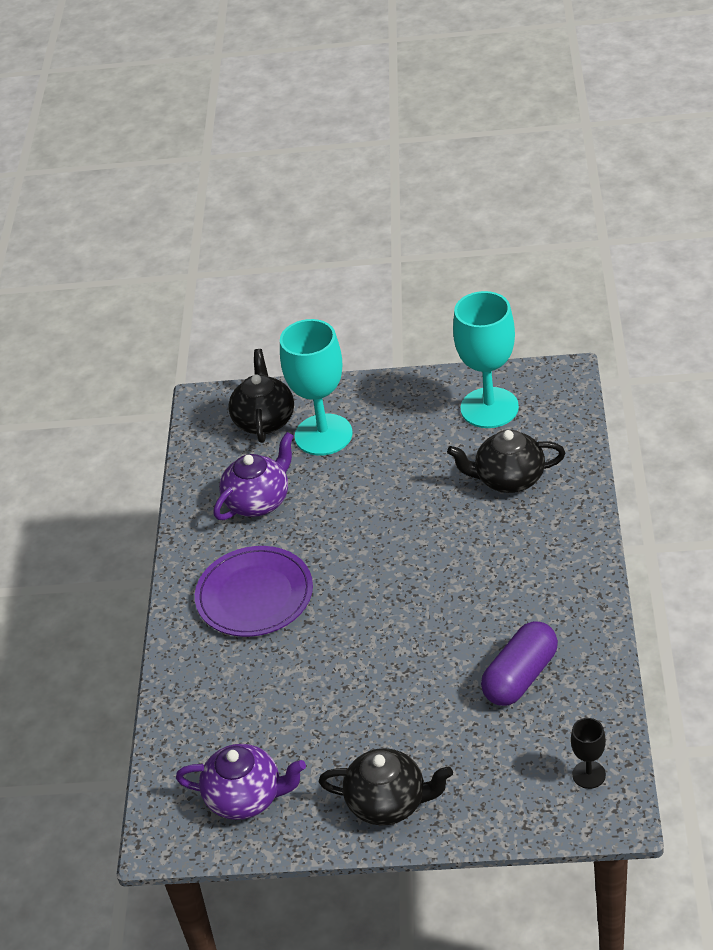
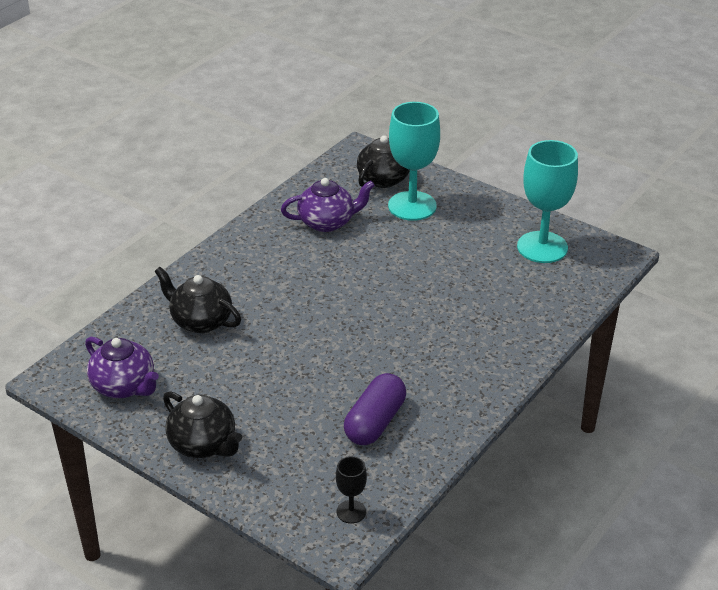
camera: 30 degrees right, 5 degrees down
purple plate [195,546,313,637] -> none
black teapot [447,430,565,493] -> black teapot moved to [154,267,241,333]
purple capsule [481,621,558,706] -> purple capsule turned 45 degrees counterclockwise [344,373,406,445]

